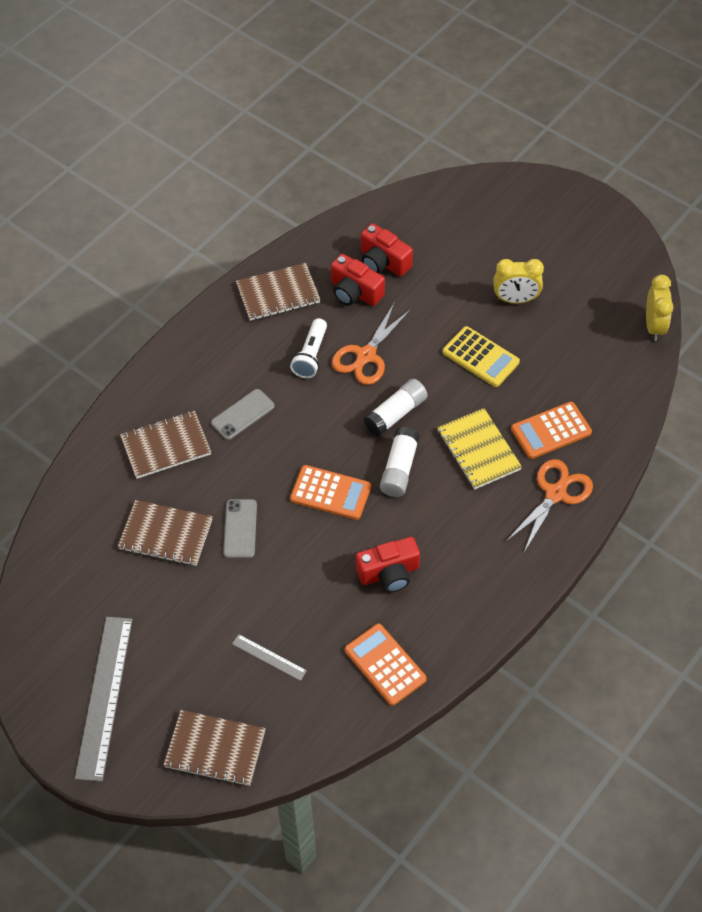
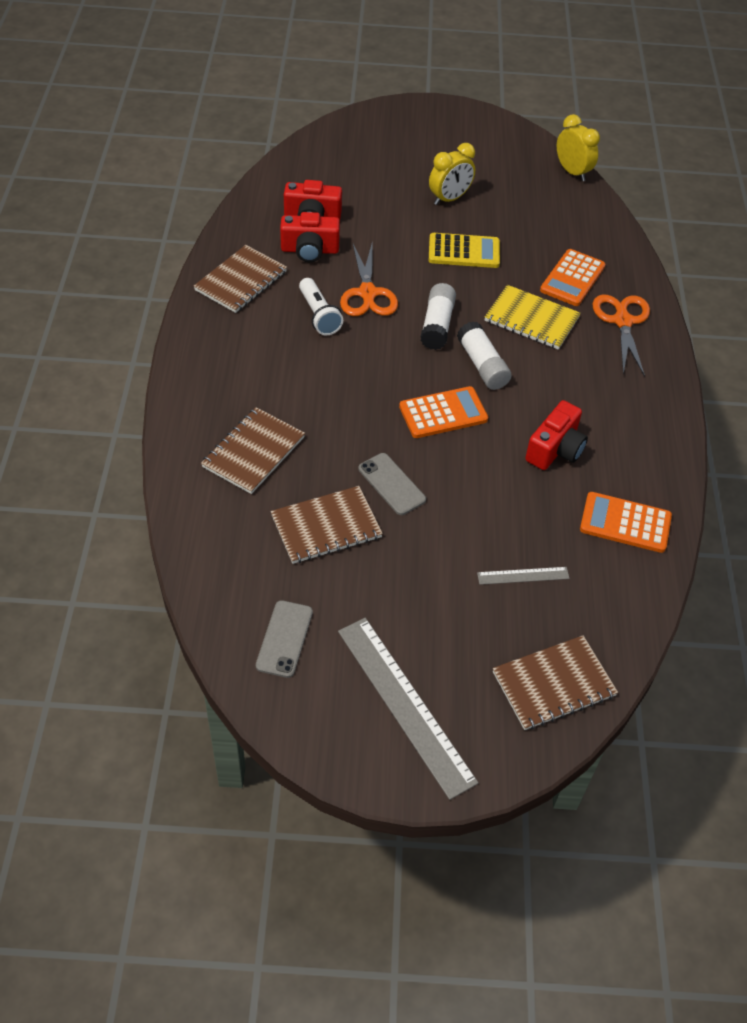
camera: 40 degrees left, 5 degrees down
grey phone [211,389,275,440] -> grey phone moved to [256,600,313,678]

